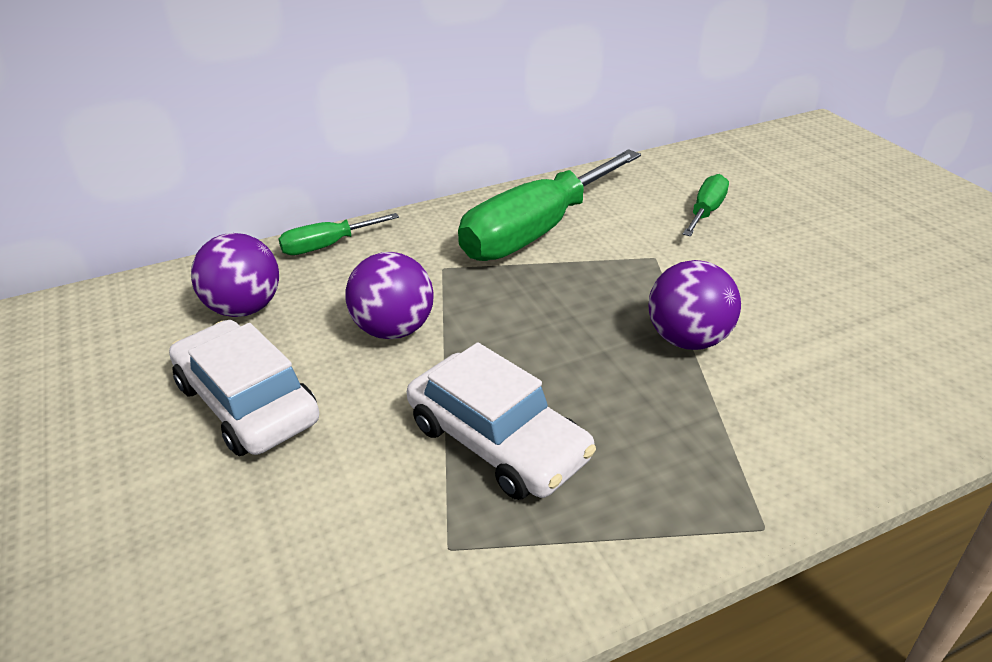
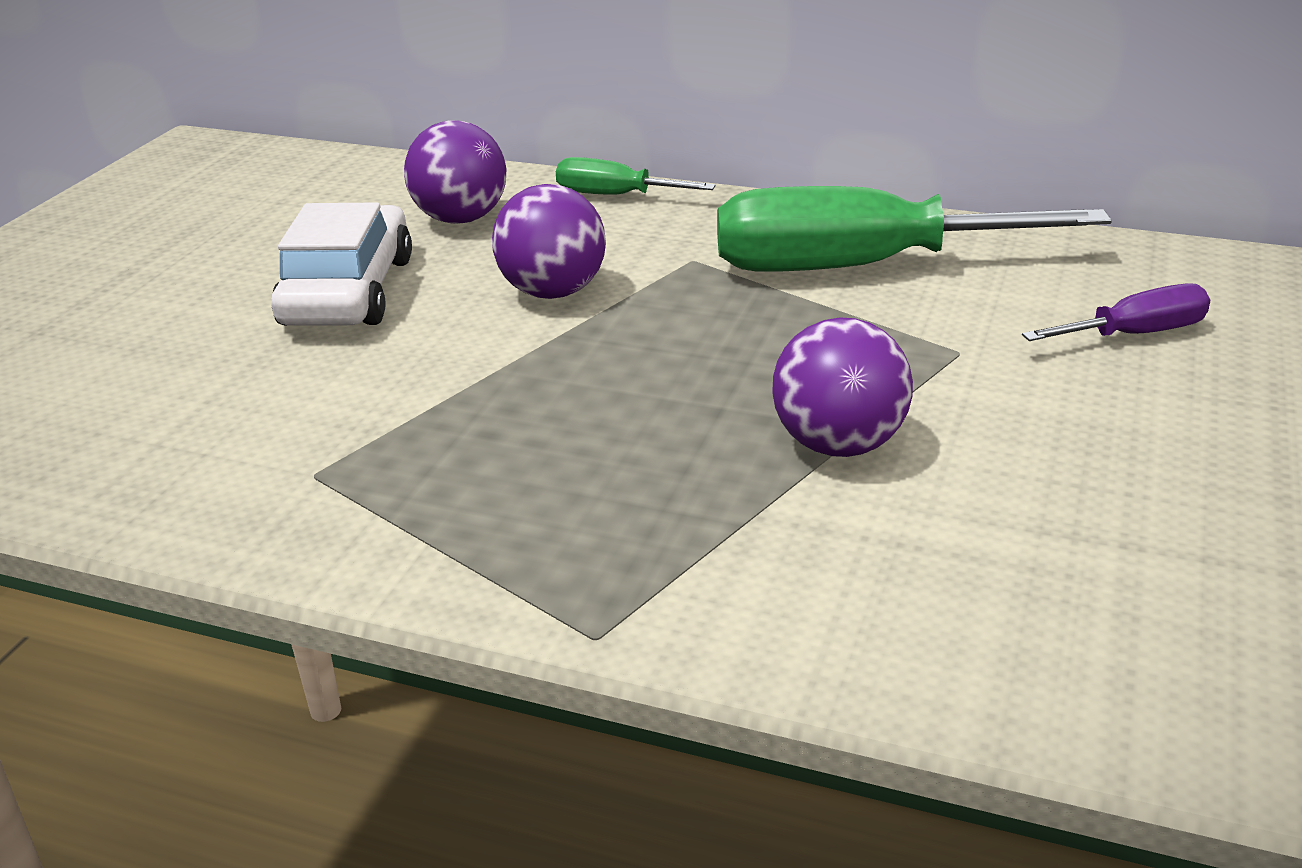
camera: 45 degrees right, 5 degrees down
white car [407,342,596,500] -> none
green screwdriver [683,174,729,236] -> purple screwdriver [1022,283,1210,341]

